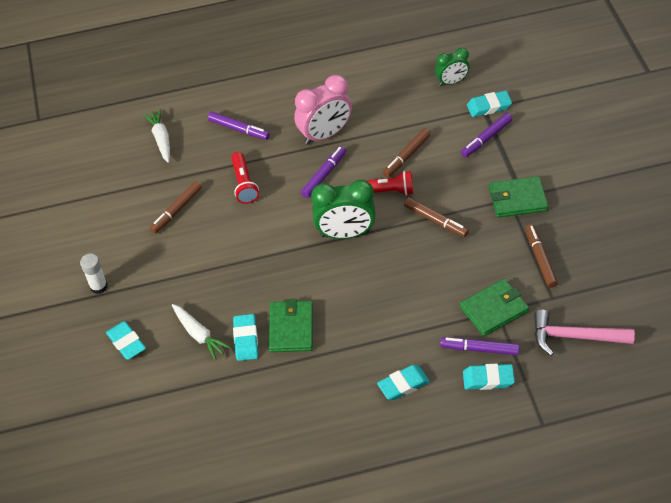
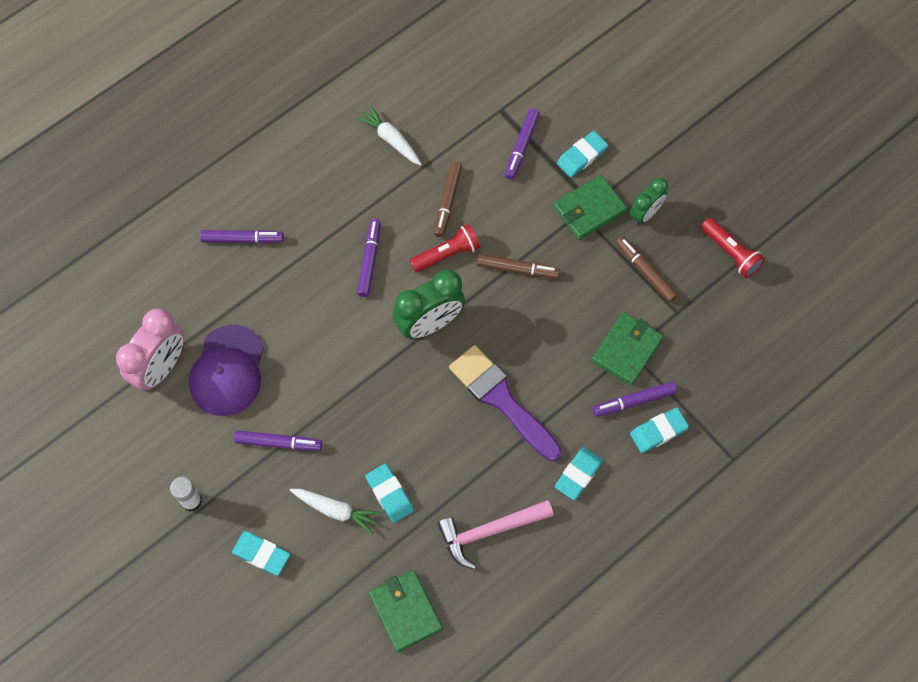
camera: 30 degrees left, 15 degrees up
white carrot [143,109,170,163] -> white carrot moved to [355,104,422,166]
brown marker [150,181,202,234] -> purple cap [189,325,264,416]
red flashlight [231,152,259,204] -> red flashlight moved to [701,218,765,278]
green wallet [269,299,313,352] -> green wallet moved to [369,570,443,652]
pink clock [294,75,352,145] -> pink clock moved to [116,308,184,391]
green clock [435,48,469,86] -> green clock moved to [630,178,668,225]
turquoise eraser [467,91,512,117] -> turquoise eraser moved to [557,131,608,177]
pink hammer [534,310,635,356] -> pink hammer moved to [437,500,554,569]
none -> purple marker [234,430,322,451]
none -> purple brush [449,345,562,461]

